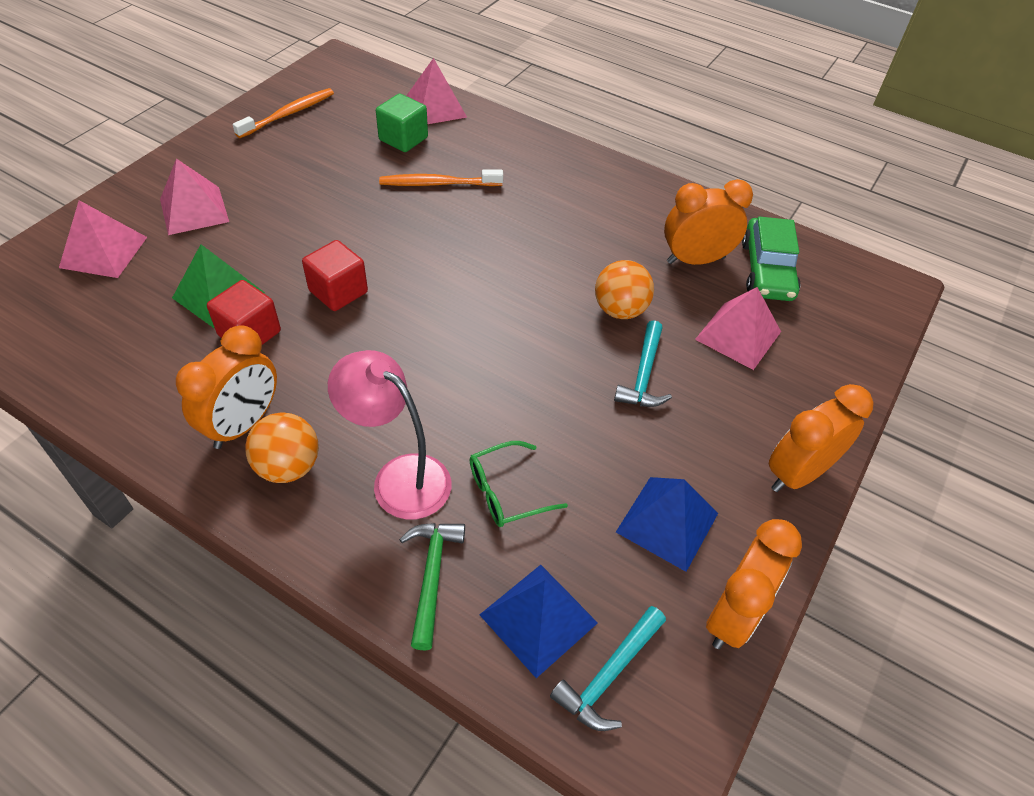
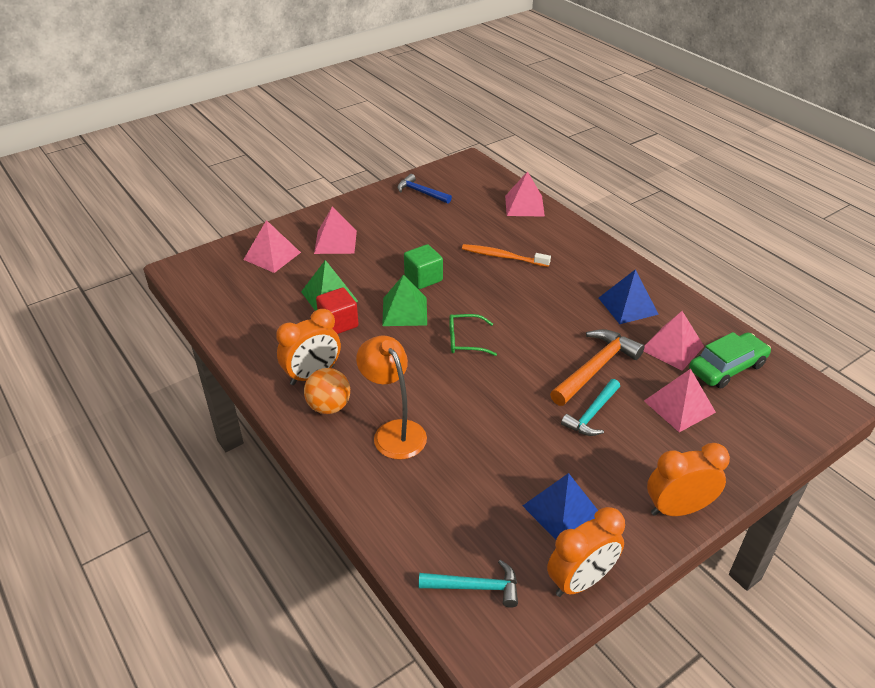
camera: 25 degrees right, 10 degrees down
orange toothbrush [233,88,334,138] -> blue hammer [397,174,452,204]
red cube [302,240,368,311] -> green pyramid [382,275,427,326]
pink lamp [328,350,452,519] -> orange lamp [356,335,427,460]
green cube [376,93,428,152] -> green cube moved to [404,244,443,289]
green hammer [399,523,465,650] -> none
green glasses [470,441,568,527] -> green glasses moved to [450,314,497,356]
blue pyramid [479,565,598,678] -> blue pyramid moved to [599,269,659,324]
turquoise hammer [550,606,666,731] -> turquoise hammer turned 150 degrees counterclockwise [419,560,518,608]
orange ball [595,260,654,319] -> orange hammer [550,329,645,406]
orange clock [664,179,753,265] -> pink pyramid [643,311,704,371]
green car [742,216,800,301] -> green car turned 150 degrees counterclockwise [689,332,771,388]

